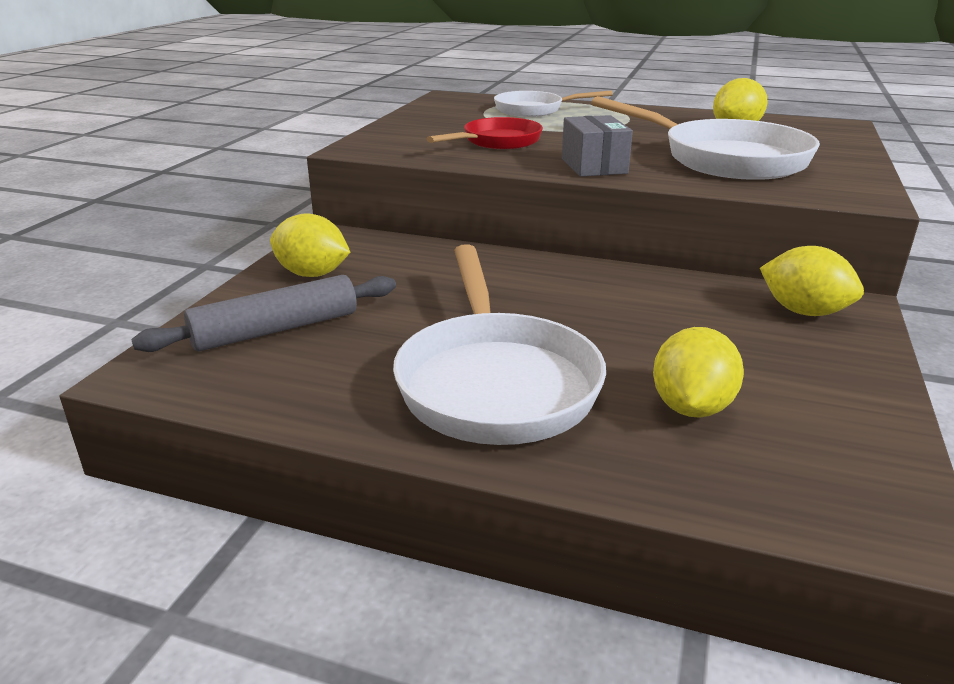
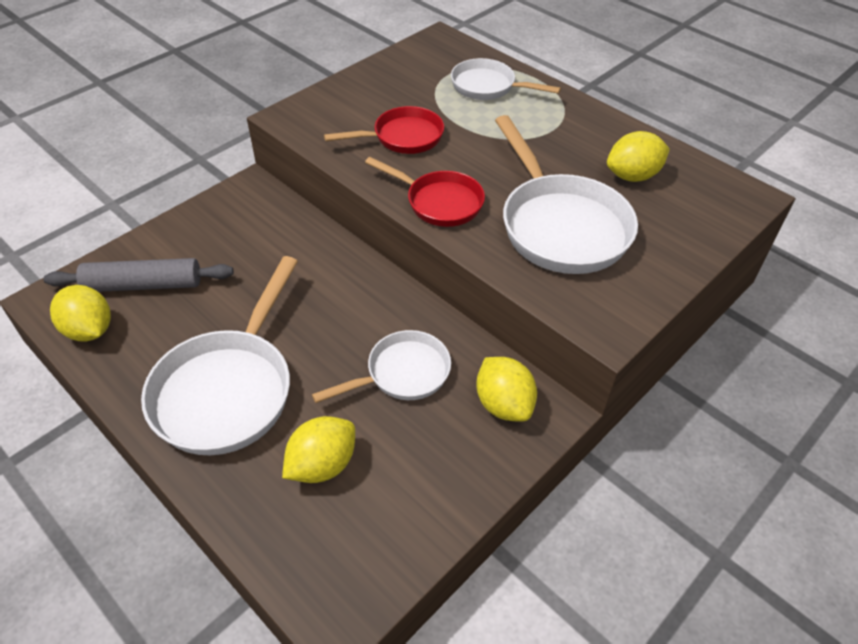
camera: 25 degrees right, 20 degrees up
yellow lemon [270,213,350,277] -> yellow lemon moved to [50,285,111,341]
grey box [562,115,633,177] -> red pan [365,157,485,227]
none -> white pan [312,330,451,403]

